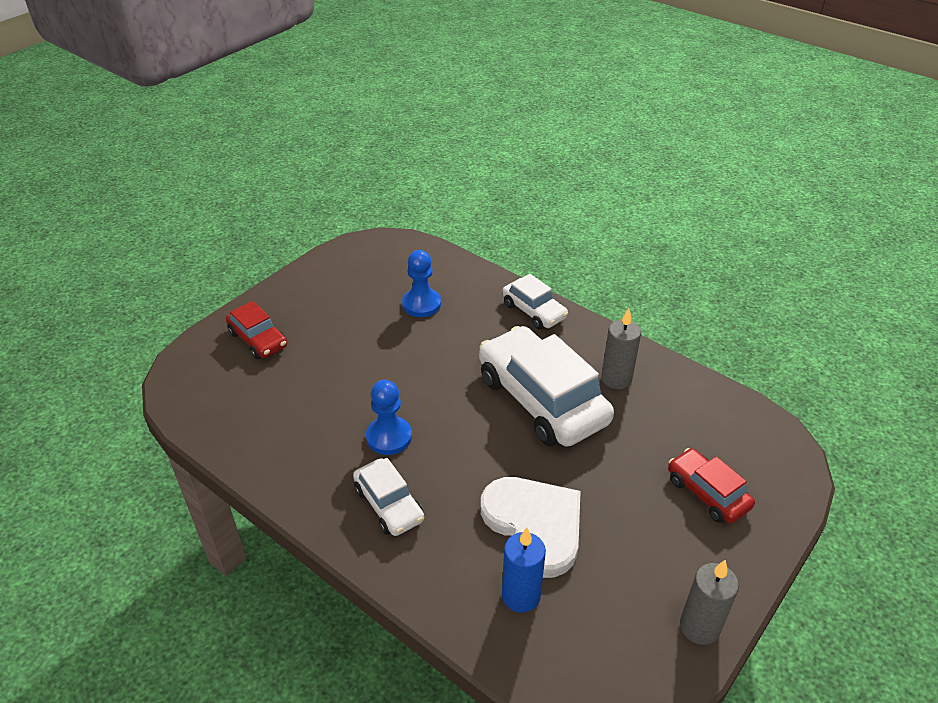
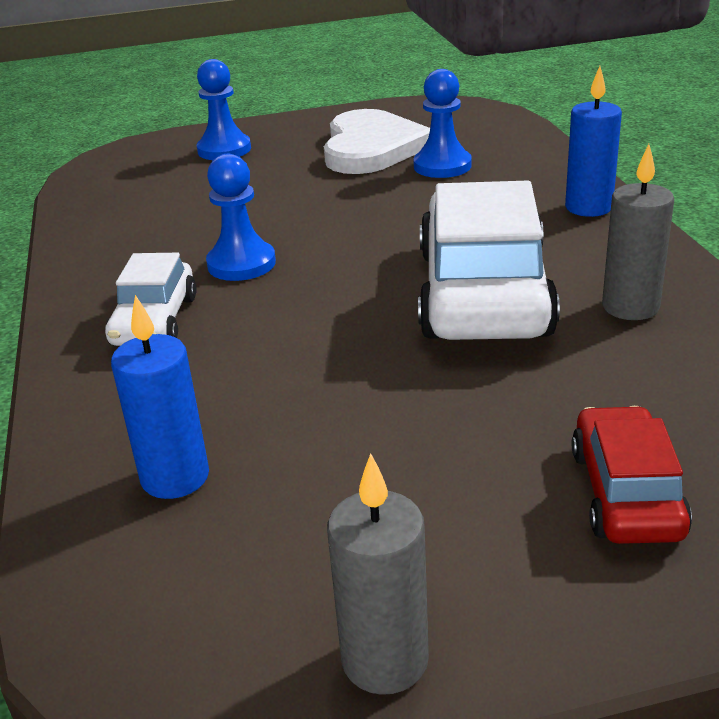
camera: 40 degrees right, 10 degrees down
red car [226,301,287,359] -> blue pawn [197,59,251,160]
white heart [481,477,581,578] -> white heart moved to [324,109,430,174]
white car [502,274,568,329] -> blue candle [565,66,622,217]

